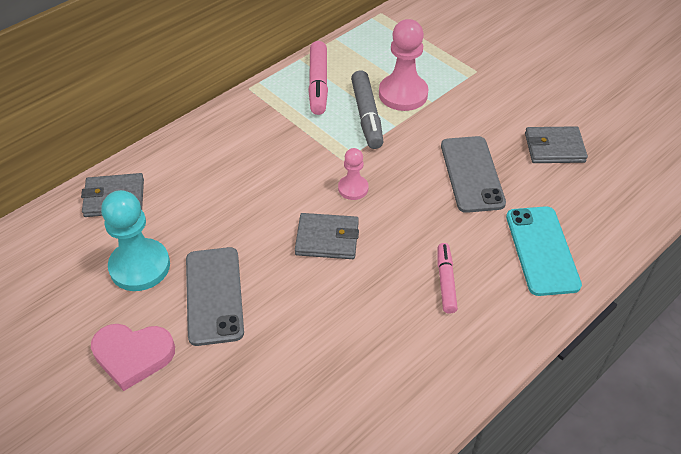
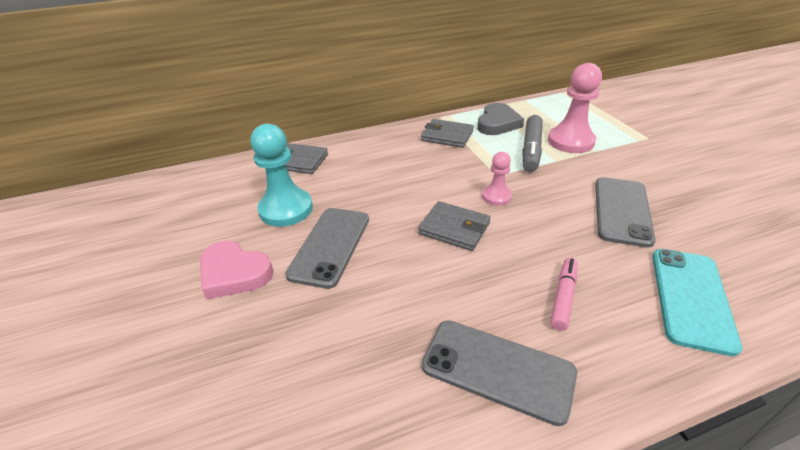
camera: 25 degrees right, 10 degrees down
pink marker [308,41,328,115] -> grey heart [477,103,524,135]
grey wallet [525,126,588,163] -> grey wallet moved to [421,119,474,148]
none -> grey phone [422,320,577,426]

